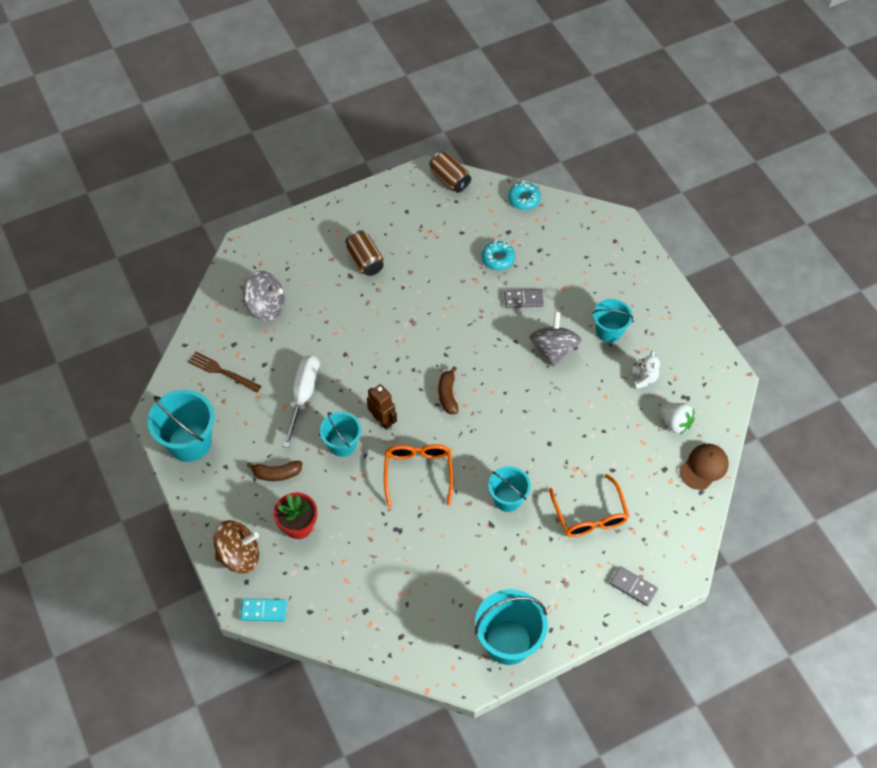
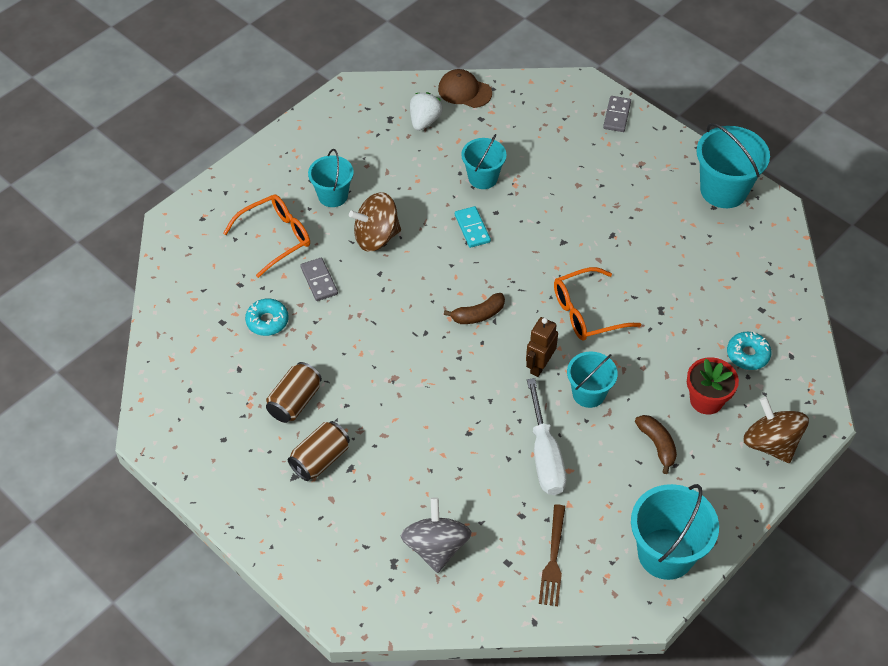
camera: 110 degrees left, 5 degrees down
turquoise domino [240,598,287,621] -> turquoise domino moved to [455,206,491,248]
white screwdriver [282,355,320,448] -> white screwdriver turned 90 degrees counterclockwise [527,378,566,495]
brown can [429,151,471,193] -> brown can moved to [266,362,322,423]
turquoise bucket [488,466,531,512] -> turquoise bucket moved to [461,134,506,189]
turquoise donut [508,182,541,210] -> turquoise donut moved to [727,332,771,370]
grey spinning top [529,312,582,367] -> brown spinning top [349,192,401,252]
orange glasses [549,474,629,537] -> orange glasses moved to [223,194,310,278]
white teddy bear [632,351,660,389] -> none

